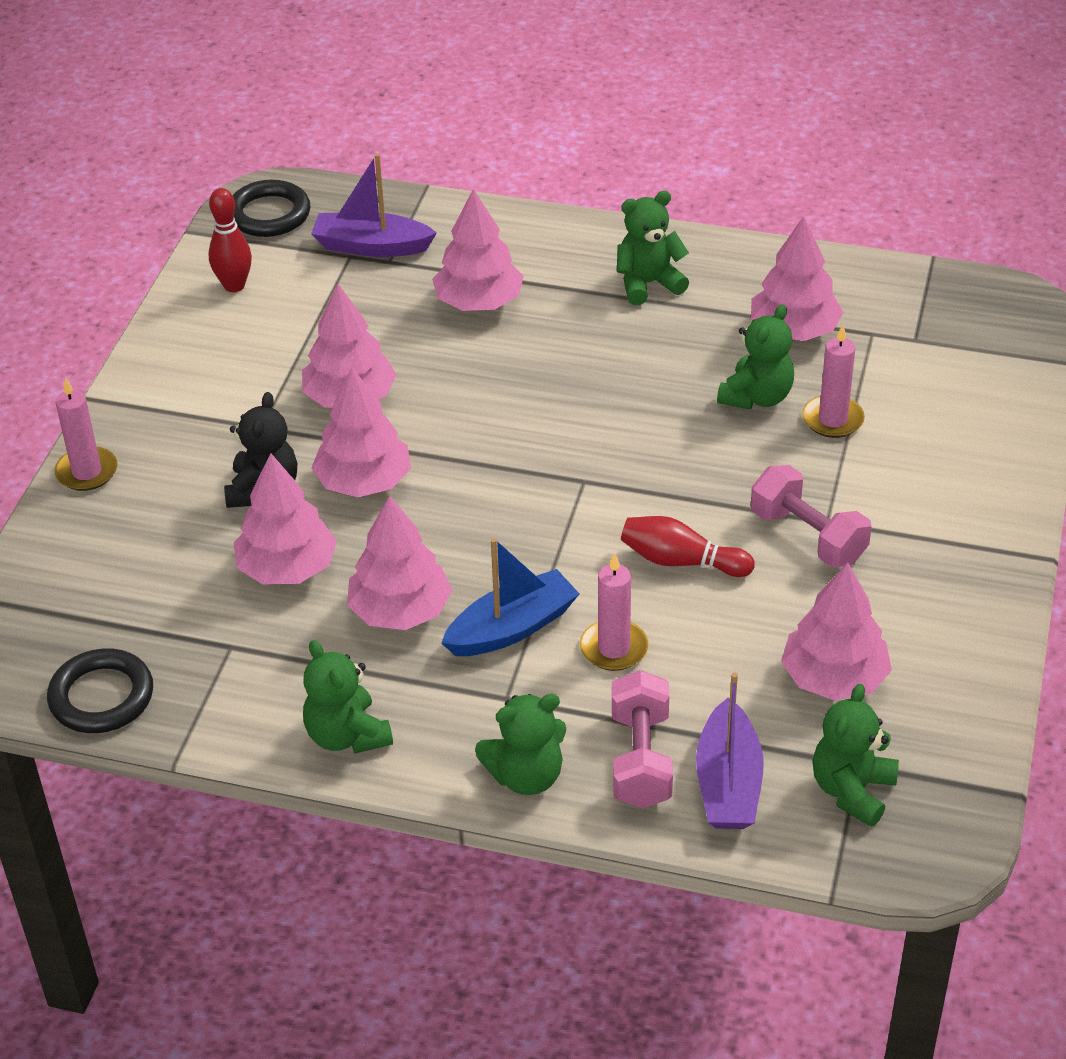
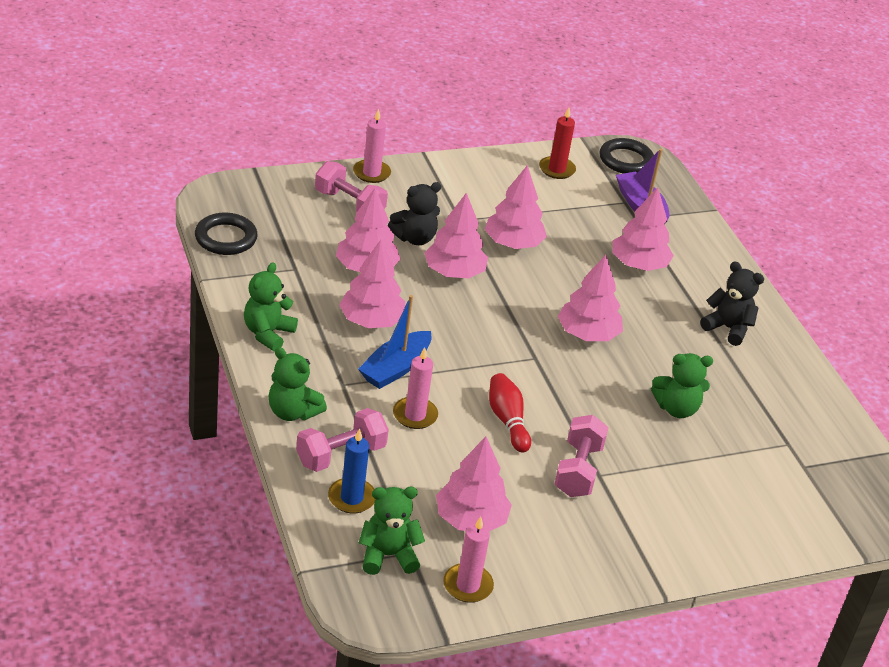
camera: 50 degrees right, 5 degrees down
red bowling pin [209,188,252,292] -> red candle [539,108,576,179]
blue boat [441,538,580,656] -> blue boat turned 105 degrees clockwise [358,295,432,389]
green teddy bear [617,191,689,305] -> black teddy bear [700,261,764,346]
purple boat [696,672,764,829] -> blue candle [328,428,375,513]
pink tree [751,216,844,341] -> pink tree moved to [558,255,623,341]
pink candle [802,325,865,438] -> pink candle moved to [443,517,494,603]
none -> pink dumbbell [315,161,388,213]

